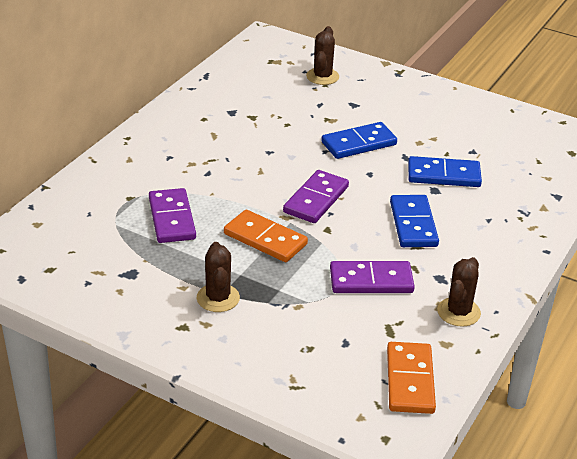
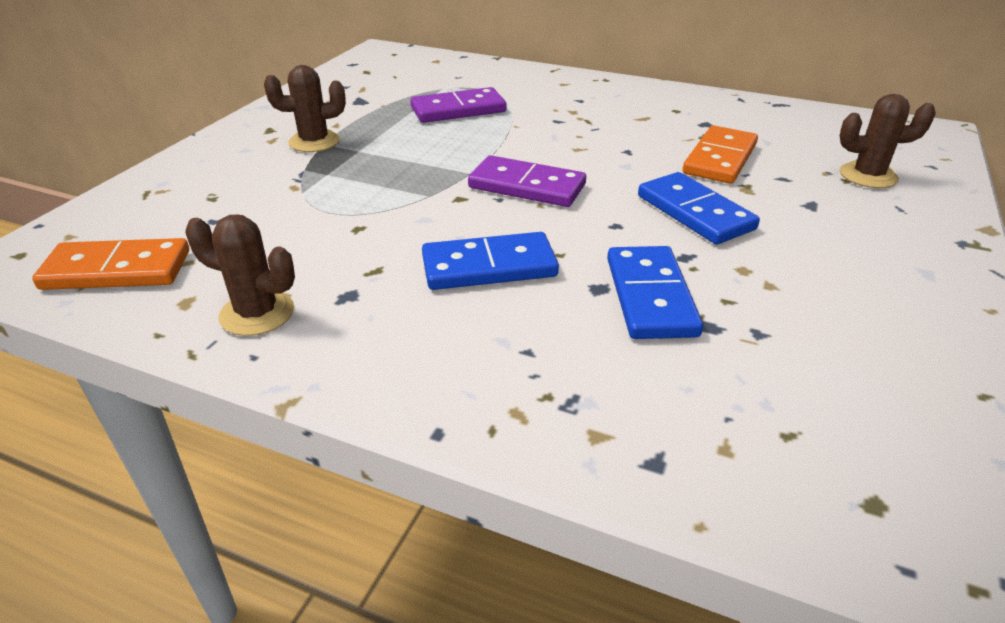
camera: 85 degrees right, 0 degrees up
orange domino [224,210,308,262] -> orange domino moved to [683,125,758,184]
purple domino [330,261,415,293] -> none

